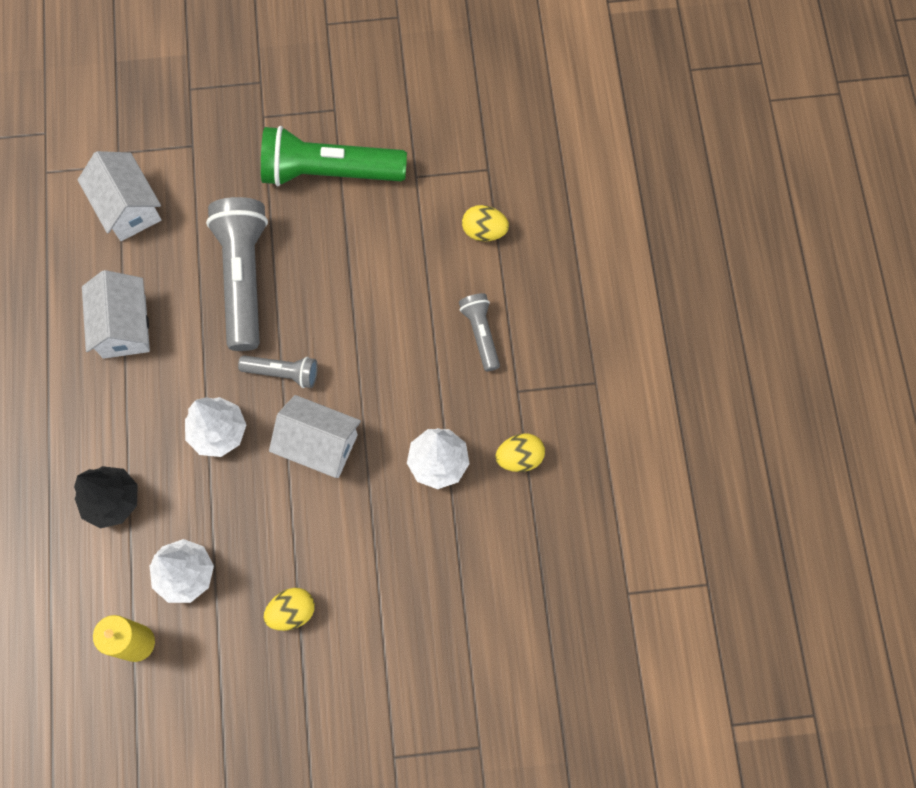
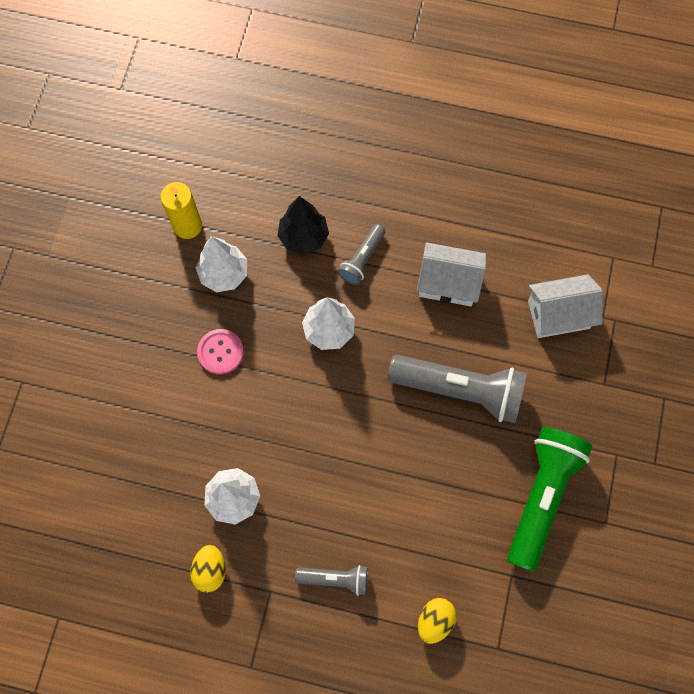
camera: 110 degrees right, 0 degrees up
grey flashlight [238,355,318,388] -> grey flashlight moved to [338,224,385,285]
yellow egg [263,588,315,631] -> none
white house [269,395,361,478] -> none
none -> pink button [197,329,244,374]

